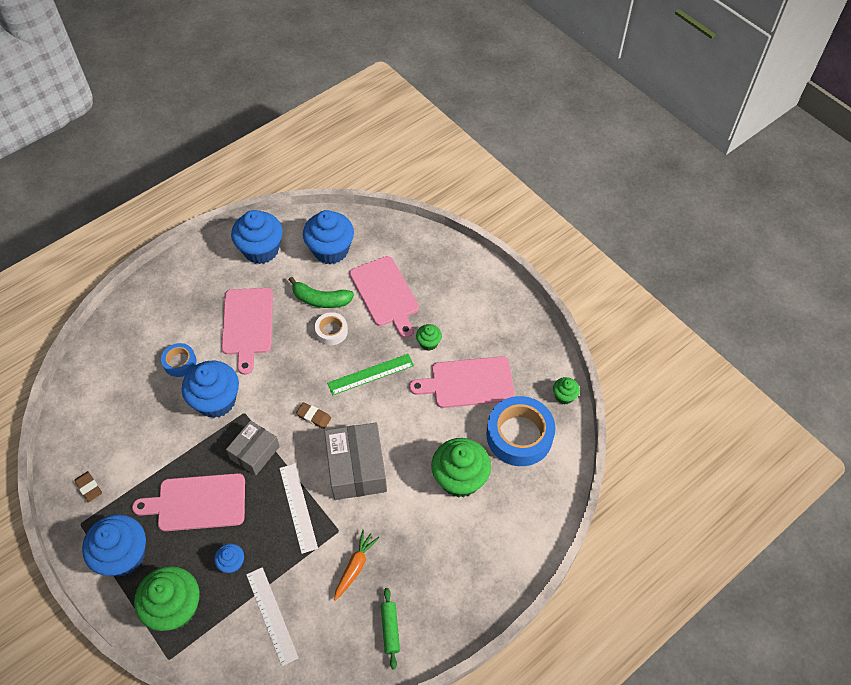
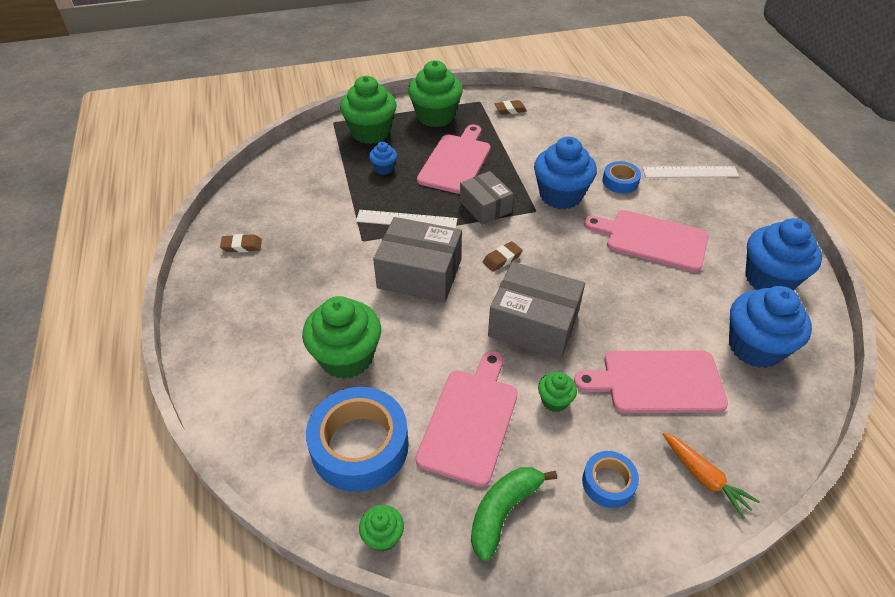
camera: 115 degrees right, 10 degrees down
blue cupcake [82,515,146,577] -> green cupcake [408,60,463,127]
white ruler [246,567,299,666] -> white ruler moved to [642,166,739,178]
green banana [289,277,354,308] -> green banana moved to [471,467,557,561]
white tape [315,312,348,345] -> none
green ruler [327,354,414,395] -> grey box [488,262,585,359]
orange carrot [334,530,379,601] -> orange carrot moved to [663,433,760,519]
green rolling pin [381,588,400,669] -> brown eraser [220,234,262,252]
none -> blue tape [582,451,639,508]

